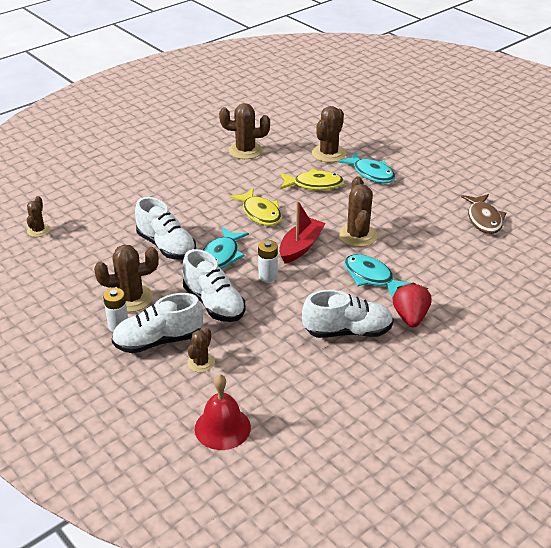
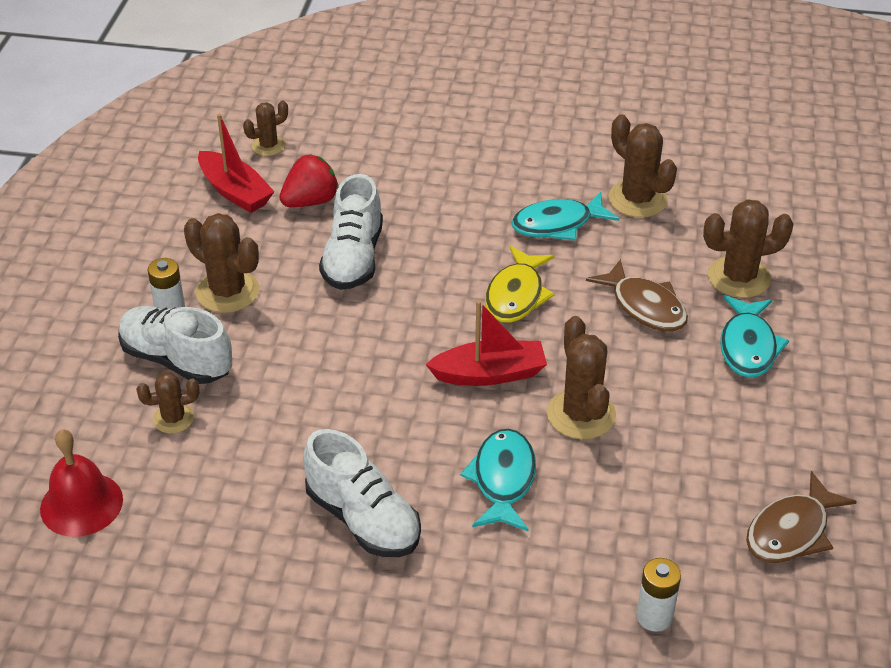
camera: 50 degrees right, 5 degrees up
white shoe [183,249,246,322] -> none
turquoise fish [203,227,249,269] -> turquoise fish moved to [511,192,619,241]
white battery [258,240,278,282] -> white battery moved to [636,558,681,632]
yellow fish [280,169,344,190] -> brown fish [586,259,688,331]
brown cactus [338,177,378,247] -> brown cactus turned 60 degrees counterclockwise [547,316,616,439]
red strawberry [393,283,432,327] -> red strawberry moved to [279,154,339,207]
none -> red boat [198,114,275,213]

